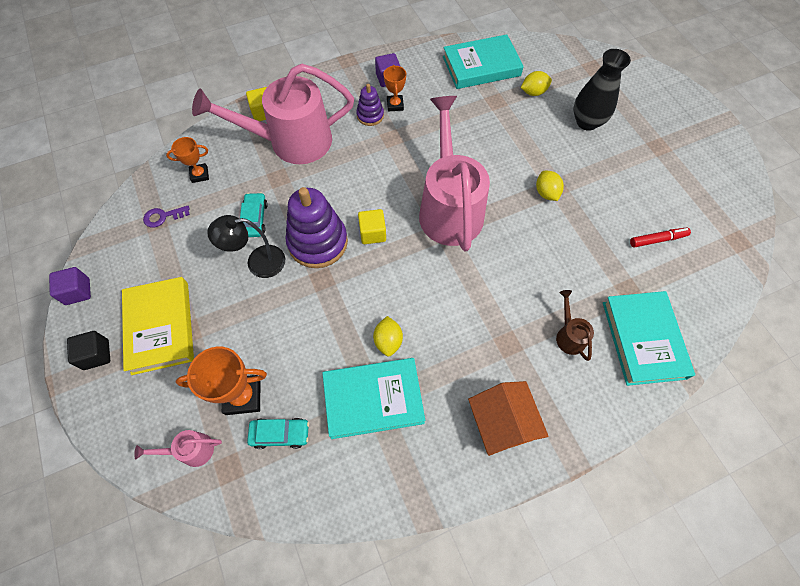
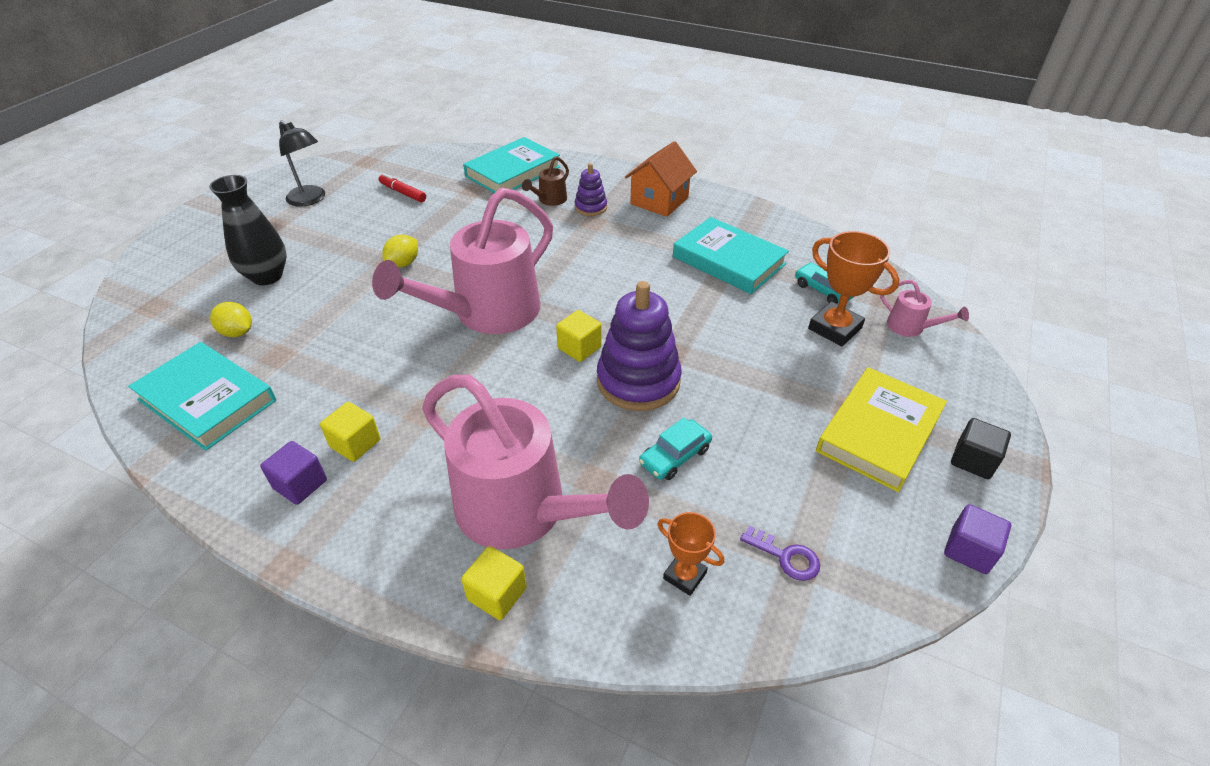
camera: 130 degrees left, 20 degrees down
black lamp [207,215,285,278] -> black lamp moved to [279,120,325,207]
purple stacking toy [356,84,384,126] -> purple stacking toy moved to [575,163,607,216]
yellow lemon [373,316,403,357] -> none
orange trophy [383,65,406,111] -> yellow cube [320,402,380,462]

